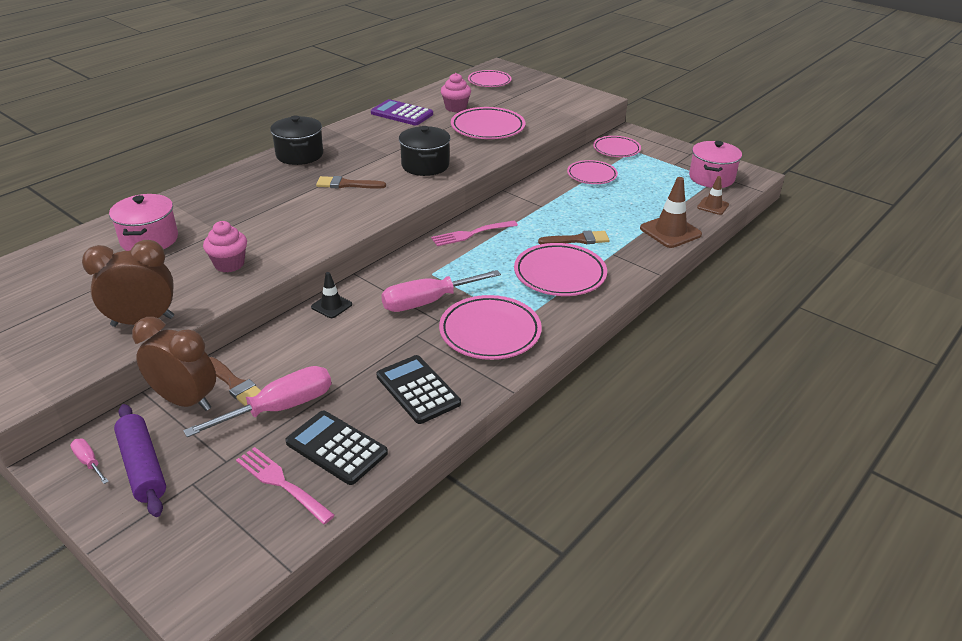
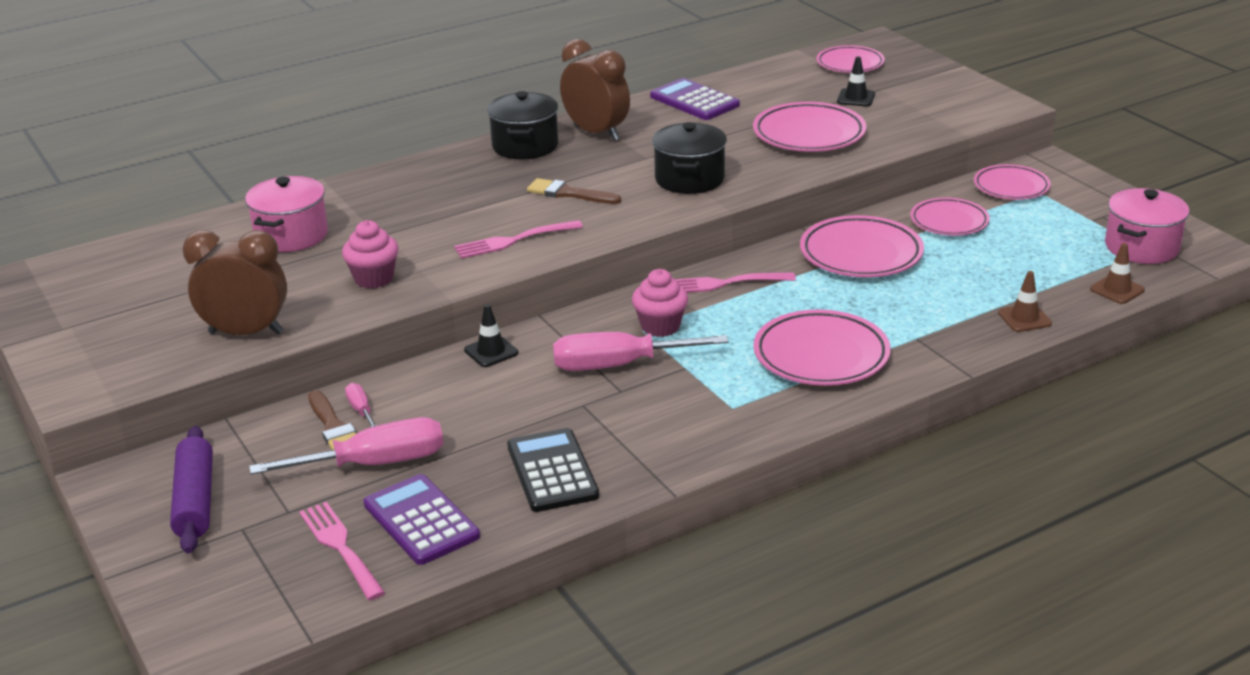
camera: 20 degrees right, 5 degrees down
pink screwdriver [70,438,109,484] -> pink screwdriver moved to [345,383,376,427]
brown clock [132,317,216,411] -> brown clock moved to [560,39,630,141]
black calculator [285,411,388,485] -> purple calculator [363,474,480,565]
pink plate [439,295,542,360] -> pink plate moved to [800,215,924,277]
pink cupcake [441,73,471,112] -> pink cupcake moved to [632,269,688,337]
brown brush [538,230,609,244] -> none
brown traffic cone [640,177,702,248] -> brown traffic cone [998,271,1052,332], size x0.58
none -> pink fork [454,220,583,259]
none -> black traffic cone [837,56,875,106]

